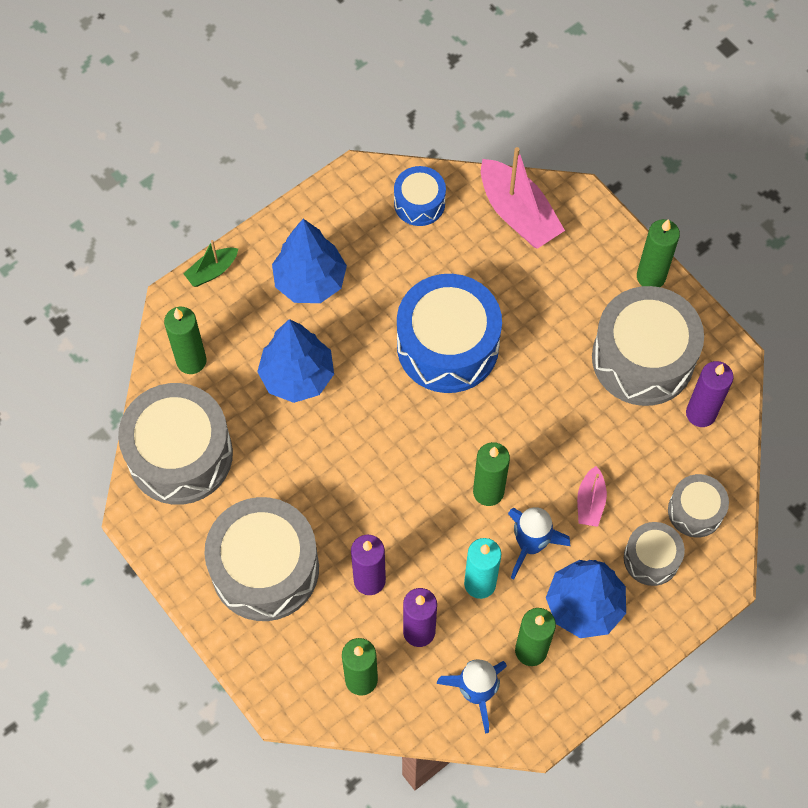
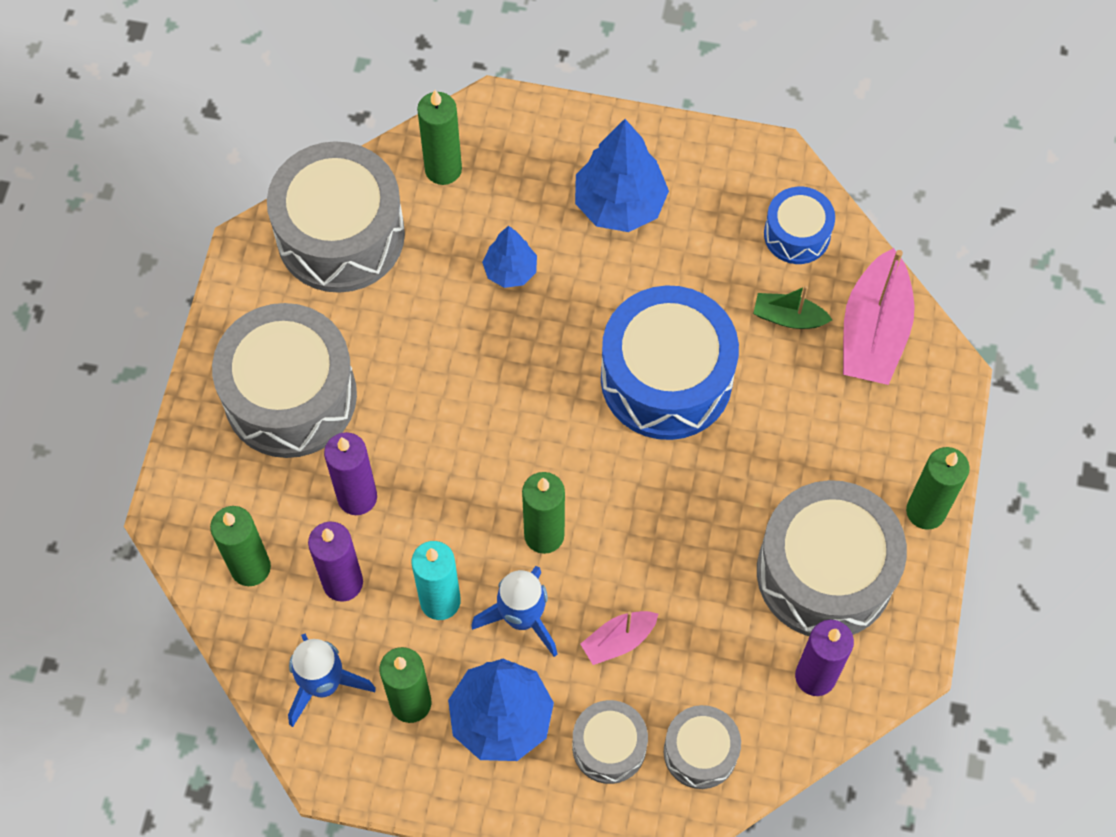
camera: 50 degrees right, 0 degrees up
green boat [183,240,238,287] -> green boat moved to [753,286,832,329]
blue tree [257,319,334,403] -> blue tree [482,226,537,288], size x0.58

